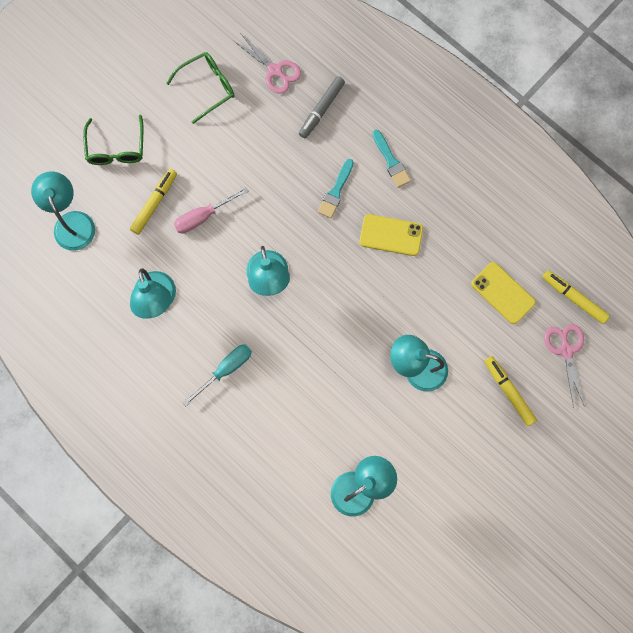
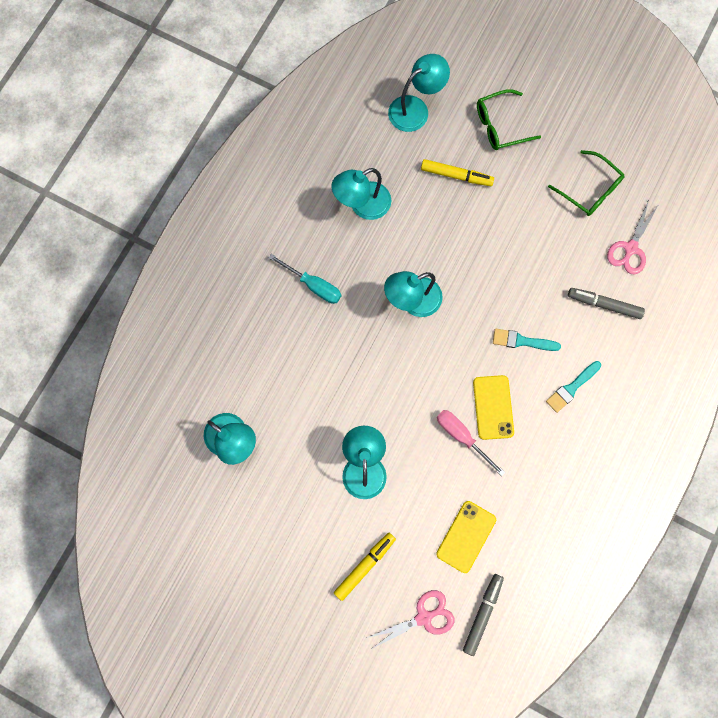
camera: 75 degrees right, 0 degrees up
pink screwdriver [174,188,249,233] -> pink screwdriver moved to [437,410,505,476]
yellow marker [542,270,610,324] -> grey marker [463,574,504,656]

